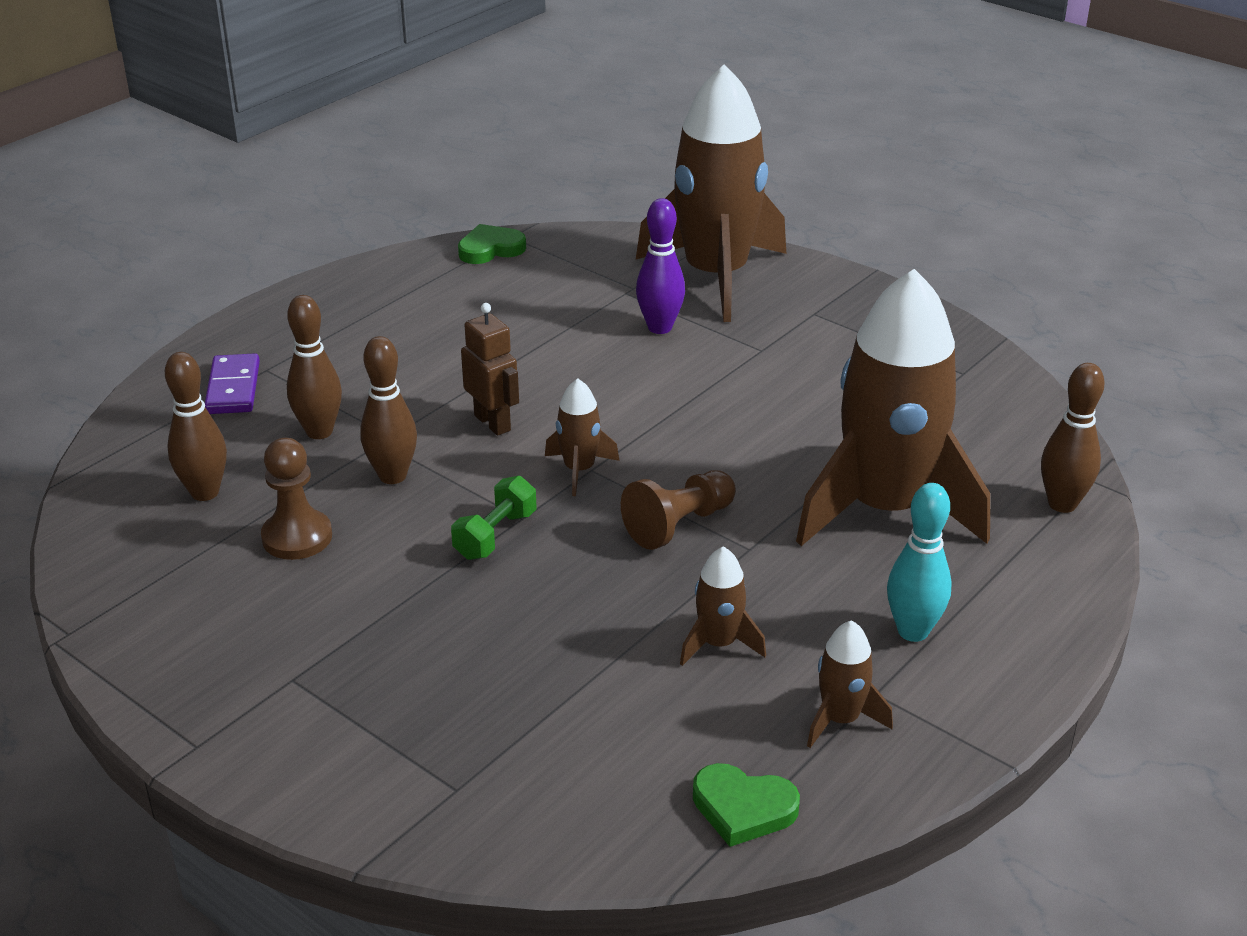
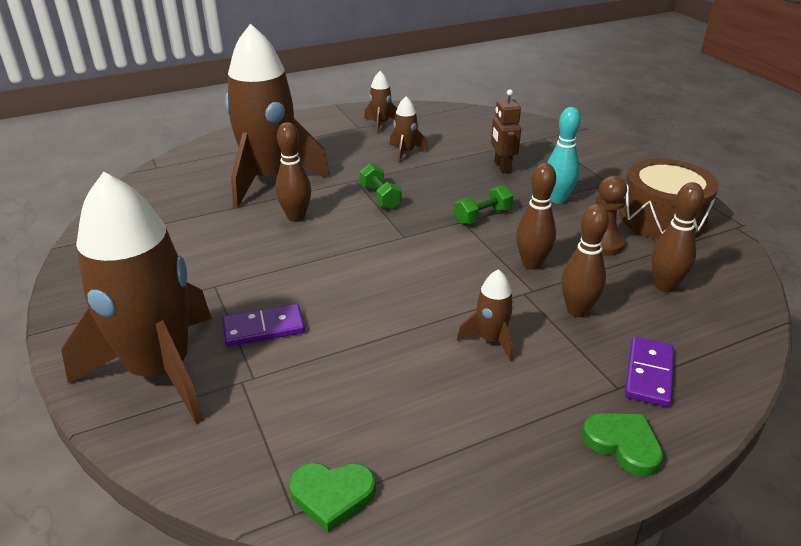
camera: 155 degrees left, 0 degrees up
brown robot [461,303,519,436] -> brown robot moved to [491,89,521,173]
brown rocket [545,378,619,496] -> brown rocket moved to [457,269,514,361]
brown pawn [621,470,736,550] -> green dumbbell [360,163,402,209]
purple bowling pin [636,198,685,334] -> purple domino [222,304,305,347]
green heart [693,763,800,847] -> green heart moved to [582,413,663,477]
turquoise bowling pin [887,483,951,642] -> turquoise bowling pin moved to [547,107,581,204]
brown bowling pin [1041,363,1104,513] -> brown bowling pin moved to [276,122,311,222]
none -> brown drum [619,159,719,239]

